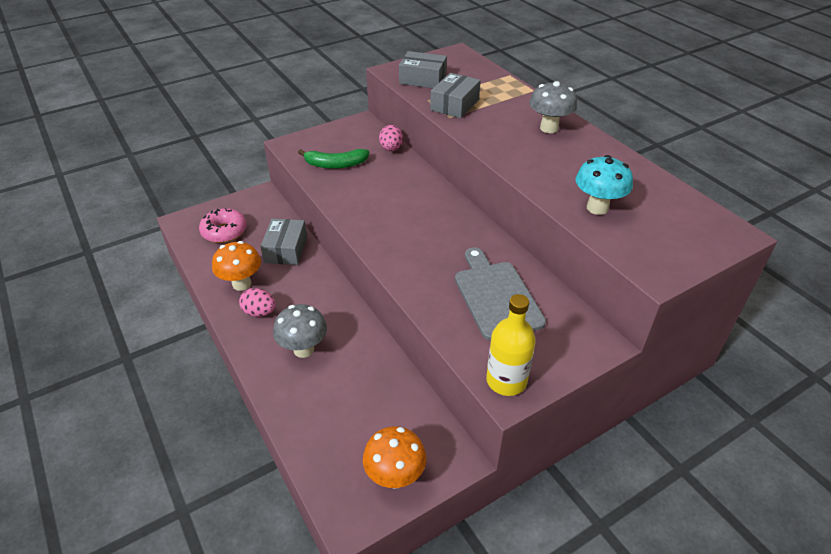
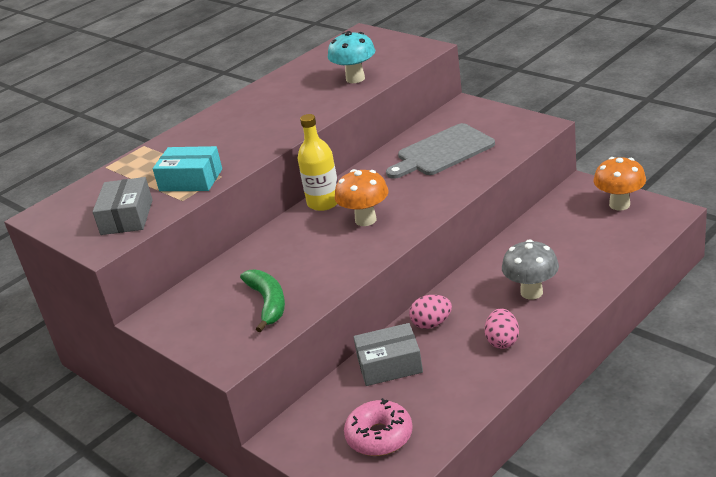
camera: 100 degrees left, 10 degrees down
orange mushroom [212,241,261,291] -> orange mushroom moved to [335,169,389,226]
pink egg [379,125,403,151] -> pink egg moved to [409,295,452,329]
grey box [430,73,481,118] -> turquoise box [153,146,222,191]
yellow bottle [486,294,536,396] -> yellow bottle moved to [298,114,338,211]
grey mushroom [529,81,577,133] -> none

